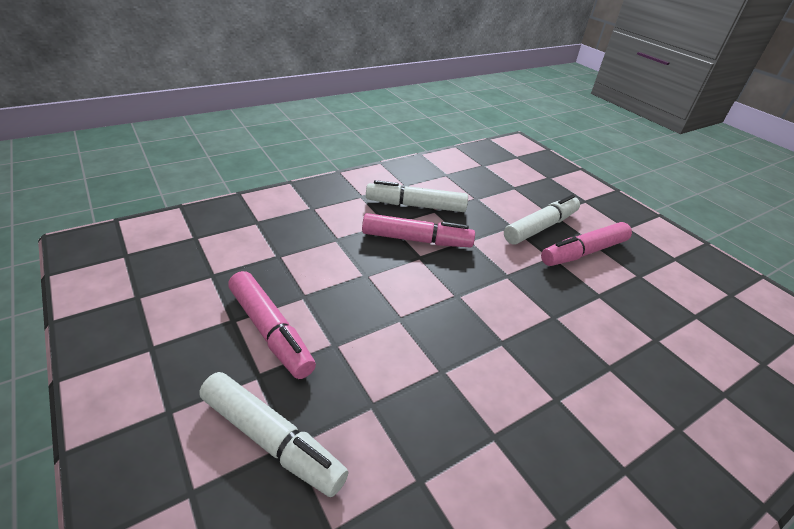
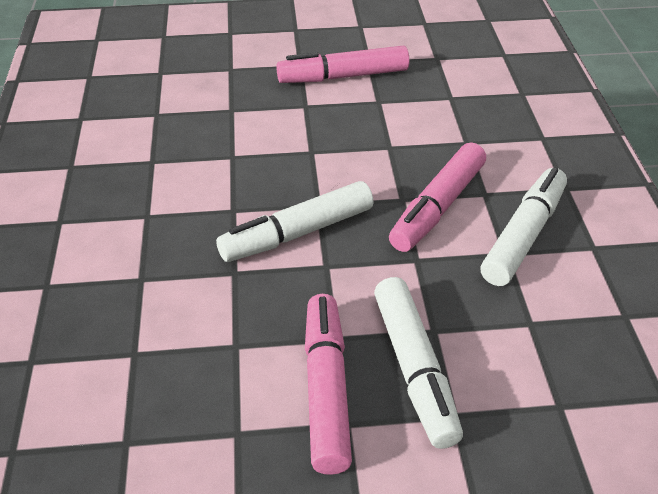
camera: 120 degrees right, 5 degrees up
white marker [199,372,349,497] -> white marker moved to [216,181,374,262]

